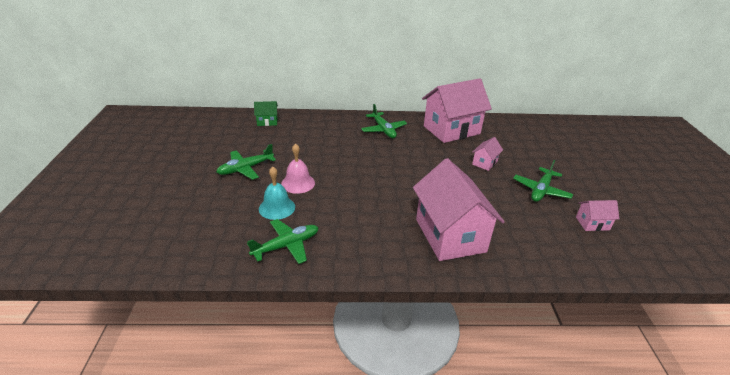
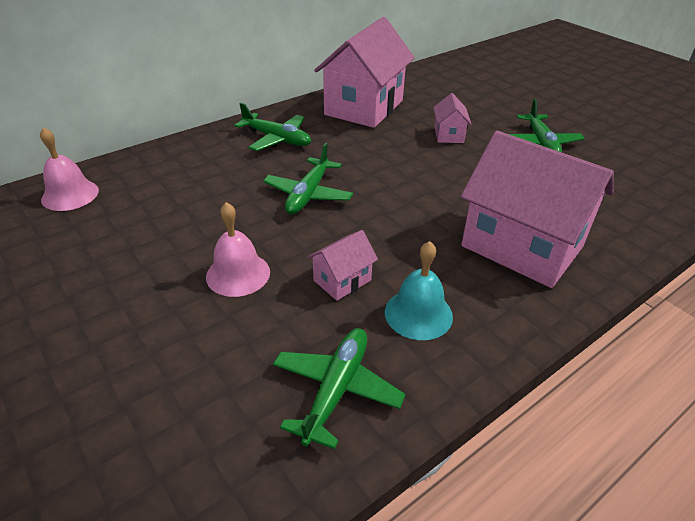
camera: 35 degrees left, 5 degrees up
green plane [216,144,276,180] -> green plane moved to [263,143,353,214]
green house [254,101,278,126] -> pink bell [40,127,99,211]
turquoise bell [259,166,295,220] -> turquoise bell moved to [385,241,453,340]
pink house [576,200,619,231] -> pink house moved to [308,230,378,301]

